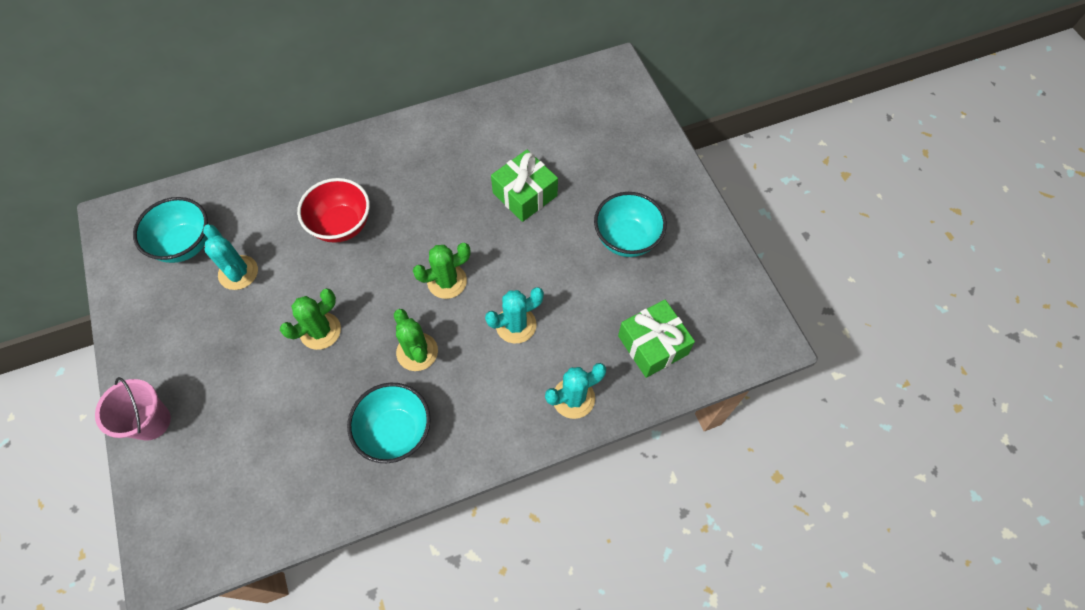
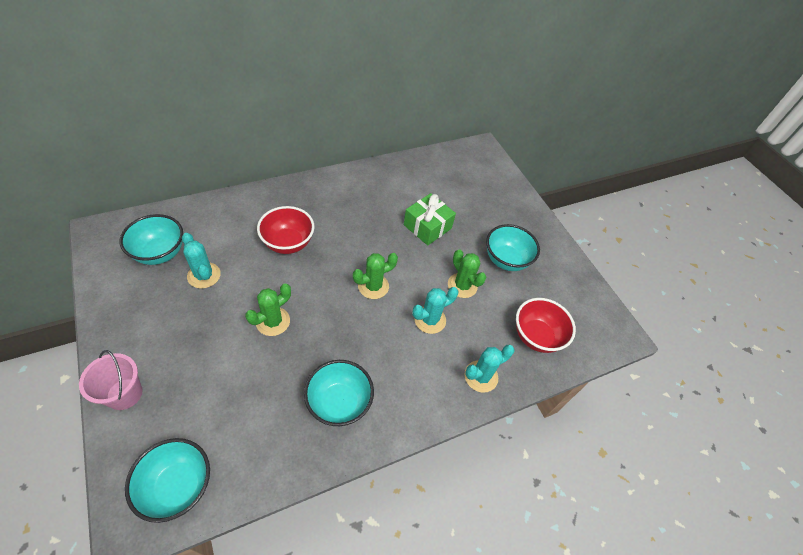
camera: 10 degrees left, 10 degrees down
green cactus [394,309,438,371] -> green cactus moved to [448,249,486,298]
green gift [618,299,695,378] -> red bowl [516,298,576,353]
none -> turquoise bowl [125,438,210,523]

